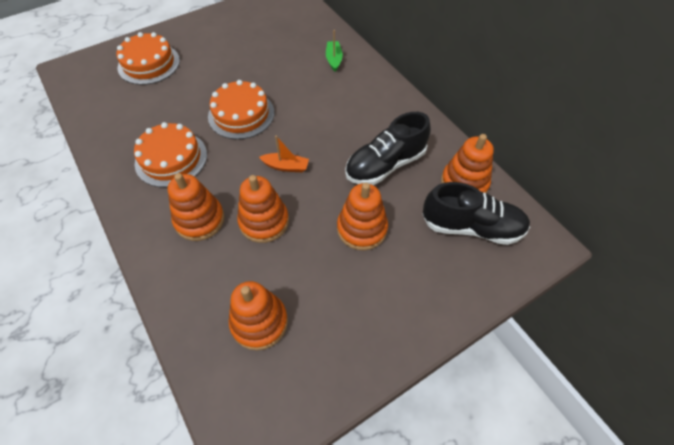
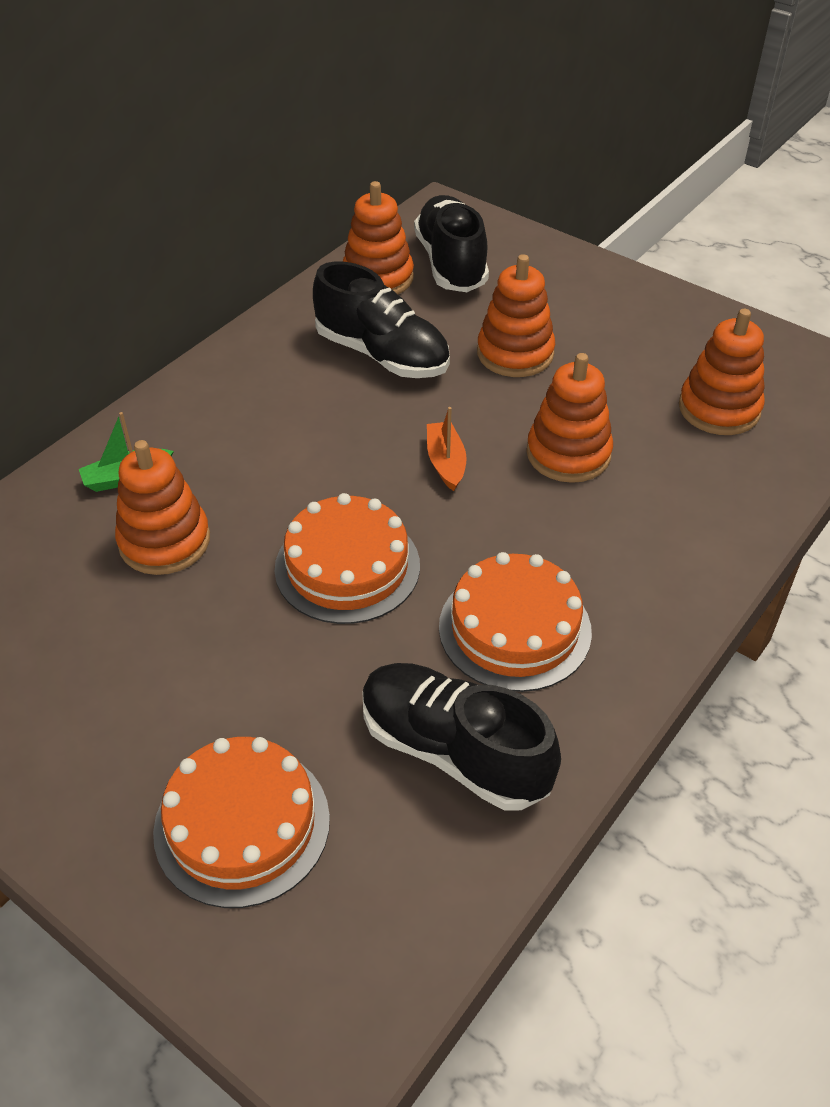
camera: 110 degrees left, 10 degrees down
orange stacking toy [168,173,225,241] -> orange stacking toy moved to [115,440,210,575]
none -> black shoe [362,663,561,811]

